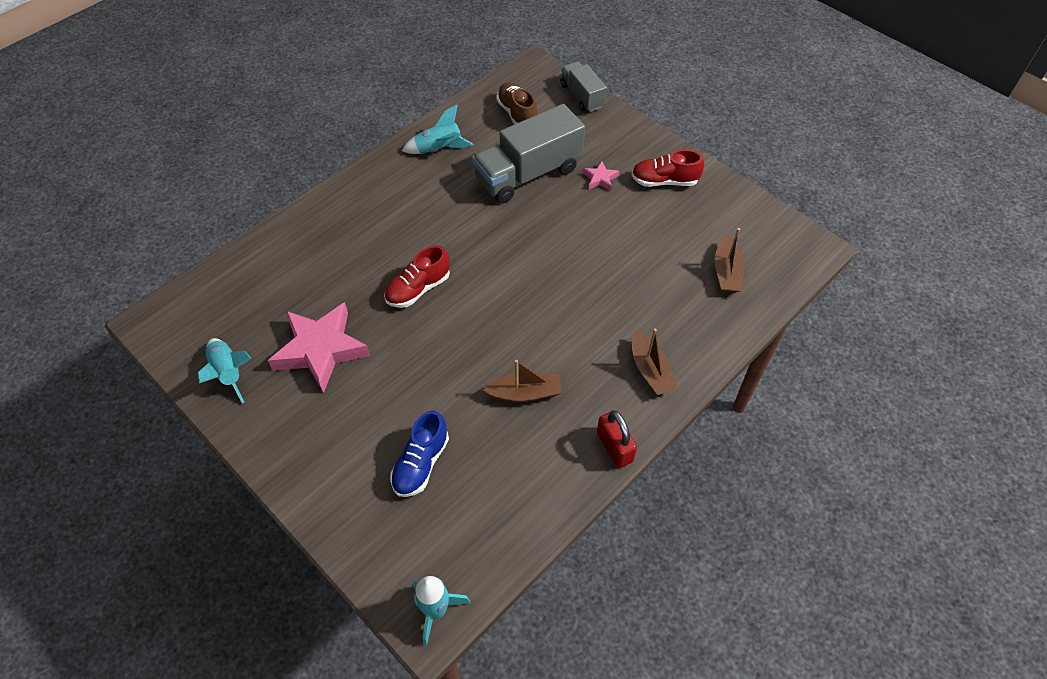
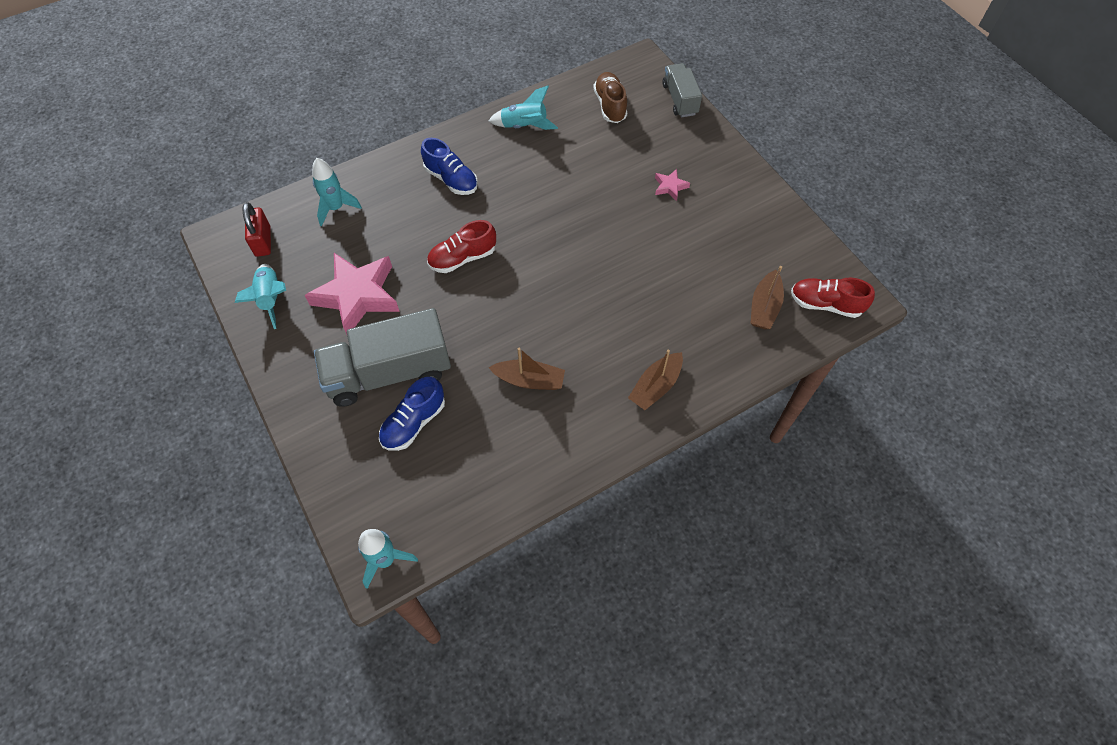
camera: 15 degrees right, 5 degrees up
grey truck [472,104,585,204] -> grey truck moved to [314,308,451,407]
red padlock [597,410,637,468] -> red padlock moved to [243,202,271,257]
red shoe [631,149,704,187] -> red shoe moved to [791,278,875,318]
brown boat [632,328,677,395] -> brown boat turned 45 degrees clockwise [628,350,683,410]
none -> turquoise rocket [312,158,362,226]
none -> blue shoe [421,138,478,195]

